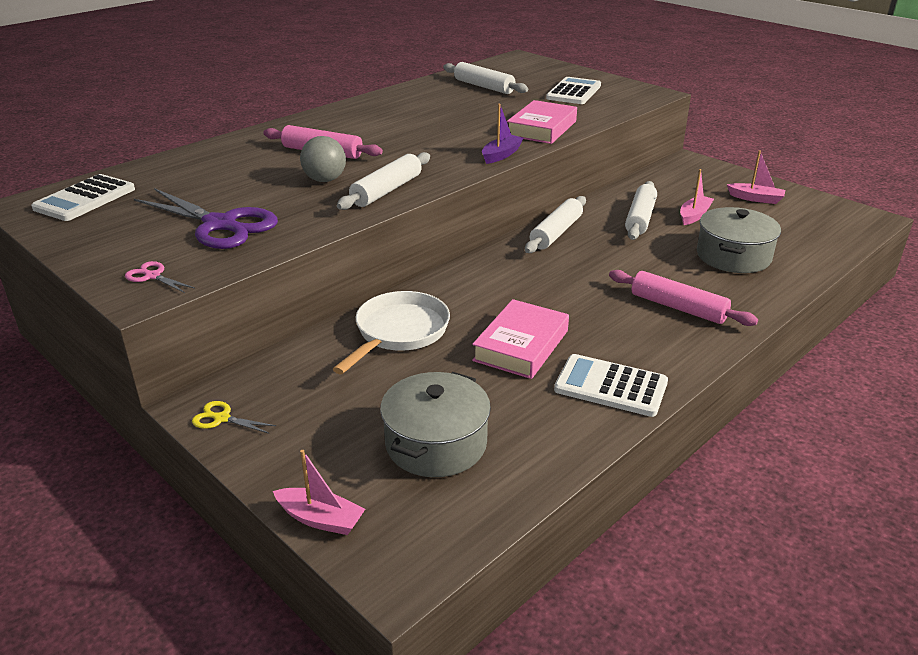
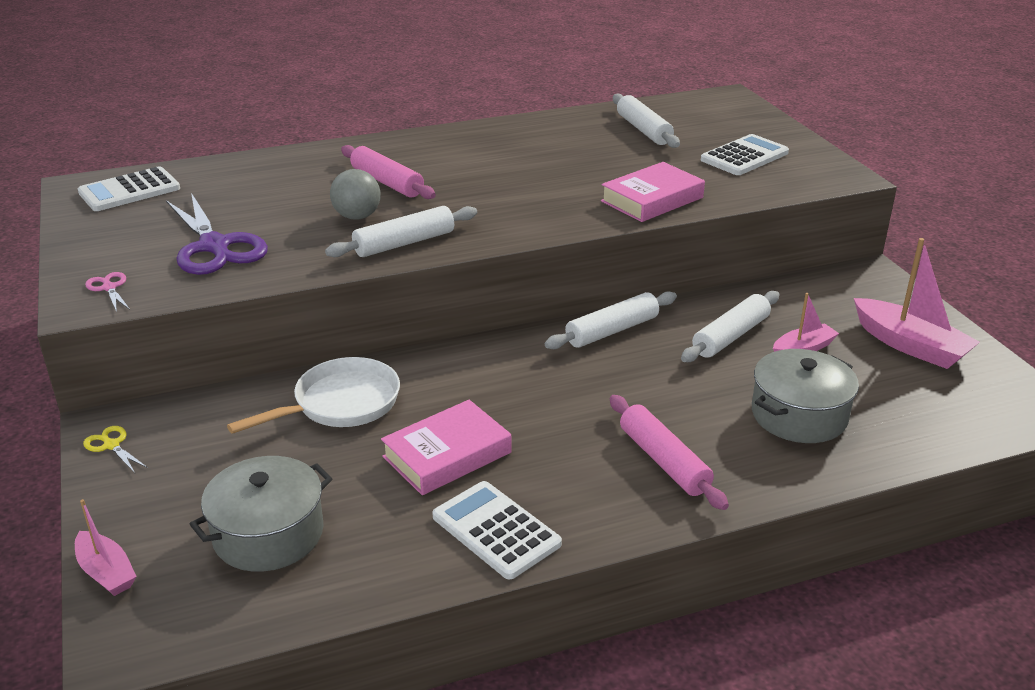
camera: 25 degrees right, 0 degrees up
purple boat [482,104,524,164] -> none
pink boat [727,151,785,204] -> pink boat [854,238,980,369], size x1.71

